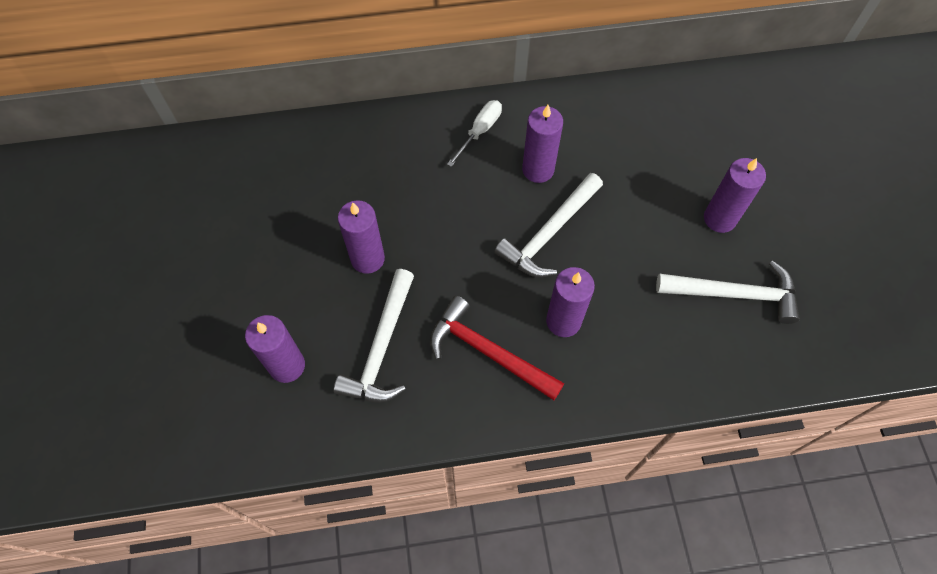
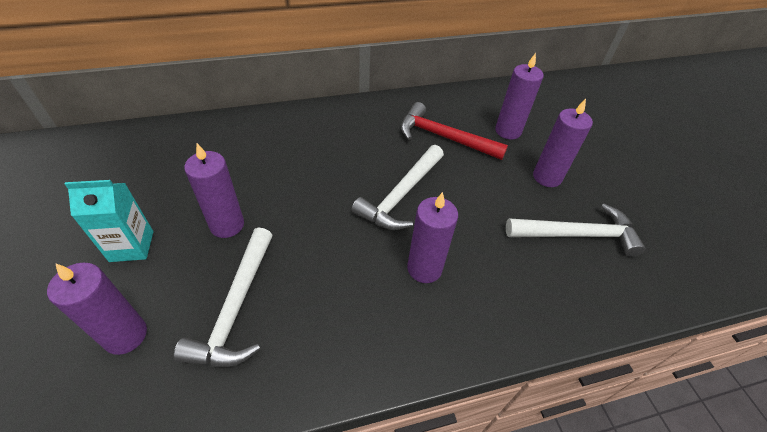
camera: 10 degrees left, 15 degrees down
red hammer [430,296,564,400] -> red hammer moved to [401,102,508,160]
white screwdriver [447,100,502,167] -> none
purple candle [522,105,563,183] -> purple candle moved to [495,53,543,140]
none -> turquoise carton [65,180,153,262]

